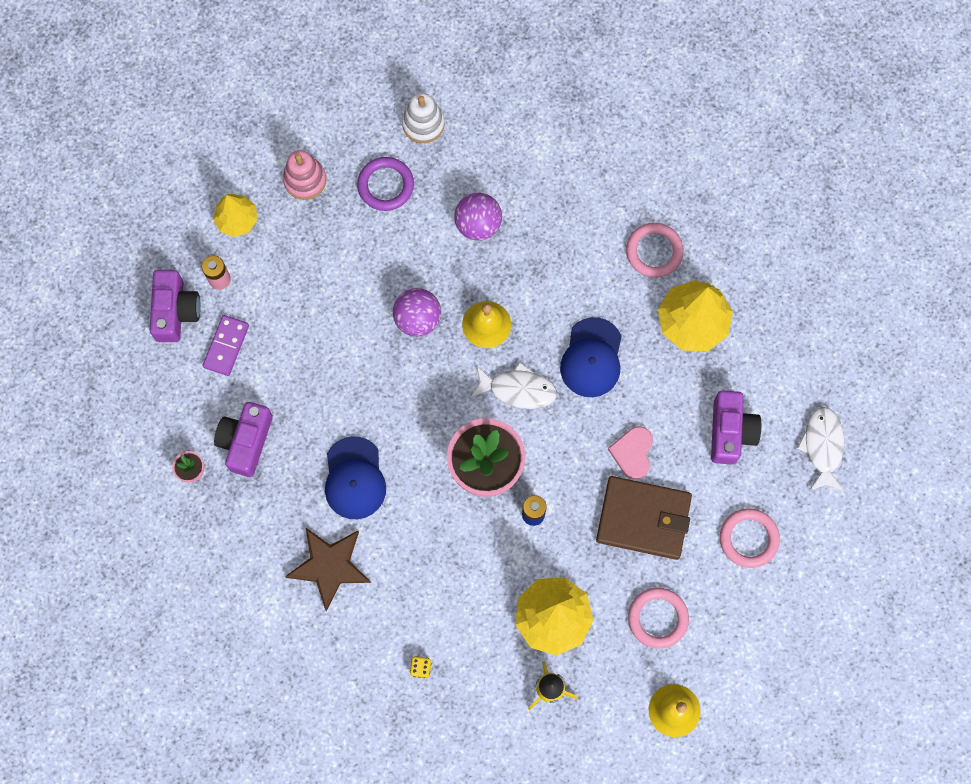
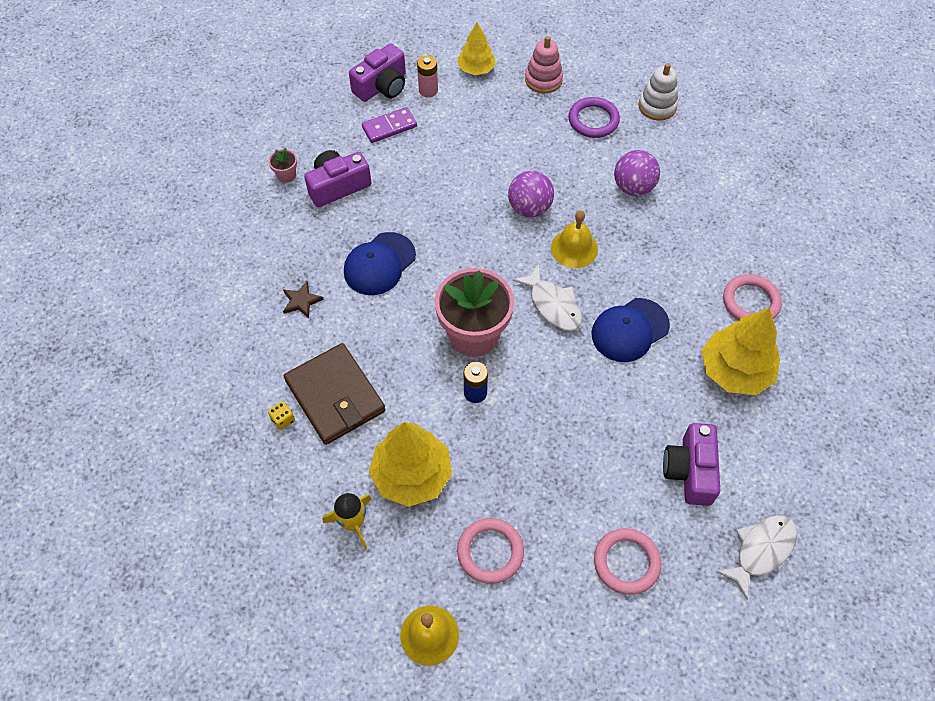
camera: 45 degrees right, 15 degrees down
brown star [285,528,371,611] -> brown star [283,281,324,318], size x0.51
brown wallet [596,476,692,560] -> brown wallet moved to [284,343,386,445]
pink heart [608,426,653,479] -> none
purple camera [711,390,761,465] -> purple camera turned 135 degrees clockwise [663,423,720,506]

